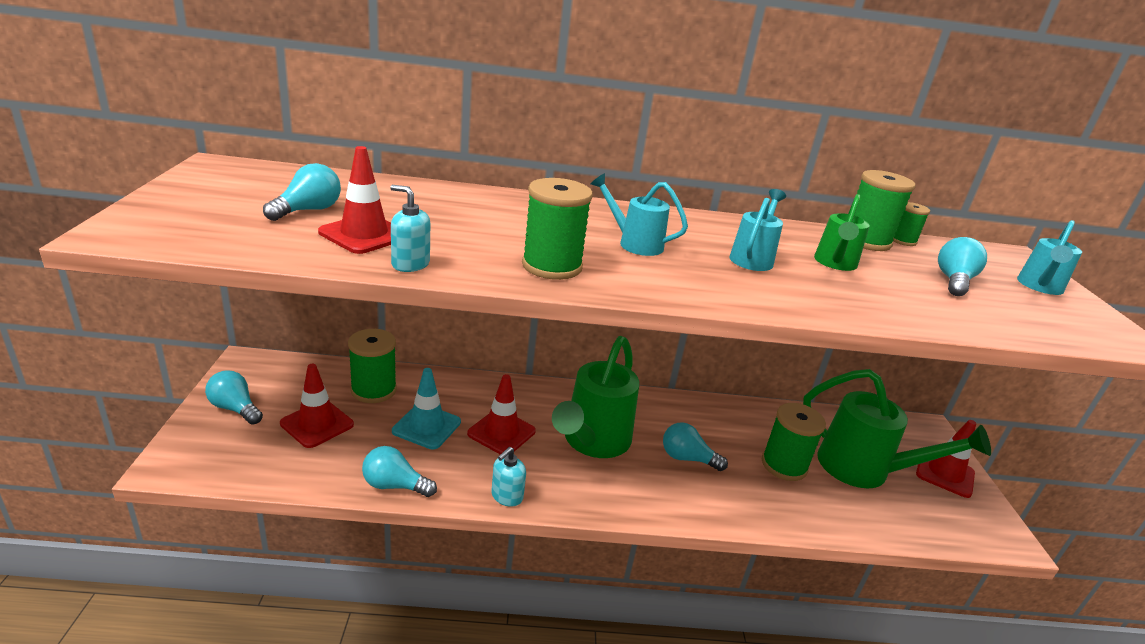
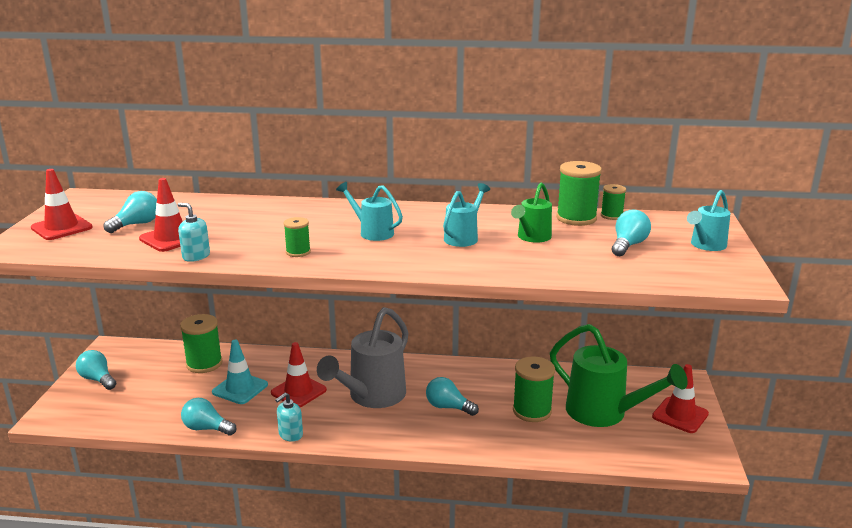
camera: 10 degrees right, 5 degrees down
red traffic cone [280,364,354,448] -> red traffic cone moved to [31,169,93,240]
green spool [522,178,593,280] -> green spool [283,217,311,257], size x0.56
green watering can [552,336,639,458] -> grey watering can [317,307,408,408]

